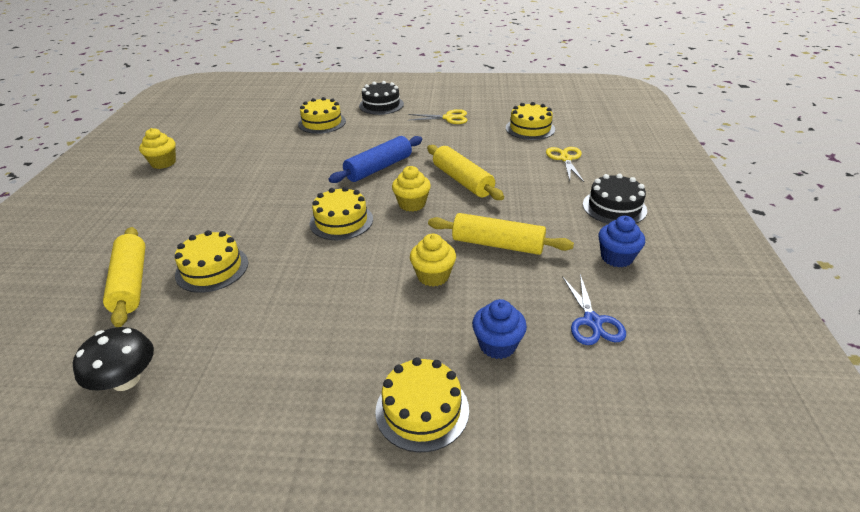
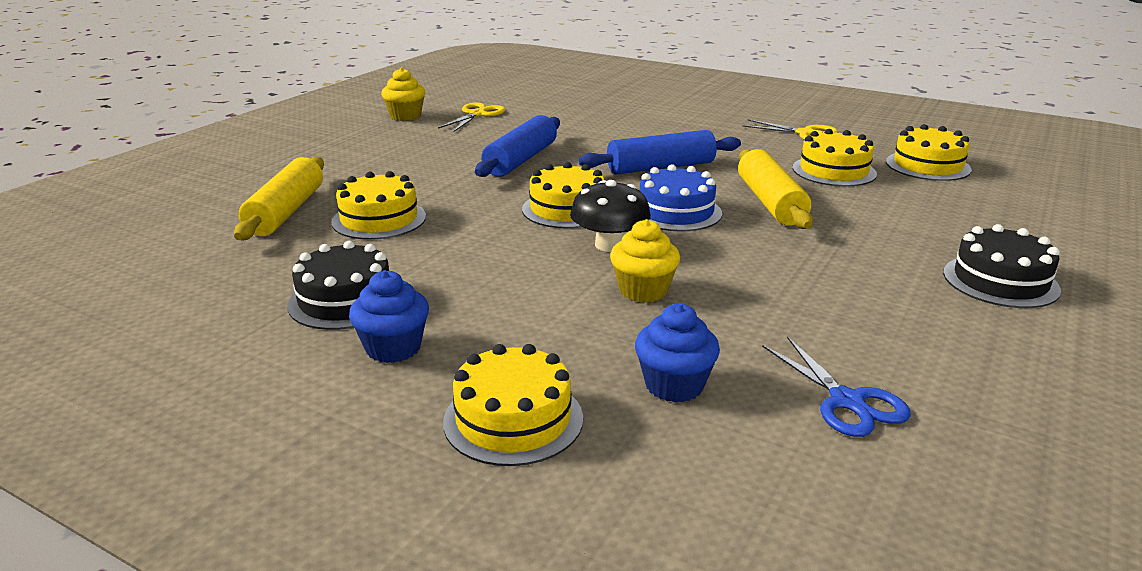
camera: 25 degrees right, 10 degrees down
black mushroom [73,327,154,391] -> black mushroom moved to [570,180,651,252]
yellow cake [298,97,346,134] -> yellow cake moved to [793,129,877,187]
black cake [359,81,404,115] -> black cake moved to [287,241,389,330]
yellow cupcake [392,166,431,212] -> blue cake [640,164,722,231]
yellow rolling pin [428,213,574,255] -> none
yellow scissors [546,147,584,182] -> yellow scissors moved to [438,103,505,132]
blue scissors [562,274,626,345] -> blue scissors turned 45 degrees counterclockwise [762,336,911,437]
blue cupcake [599,216,645,267] -> blue cupcake moved to [349,270,429,363]
none -> blue rolling pin [475,115,560,177]

